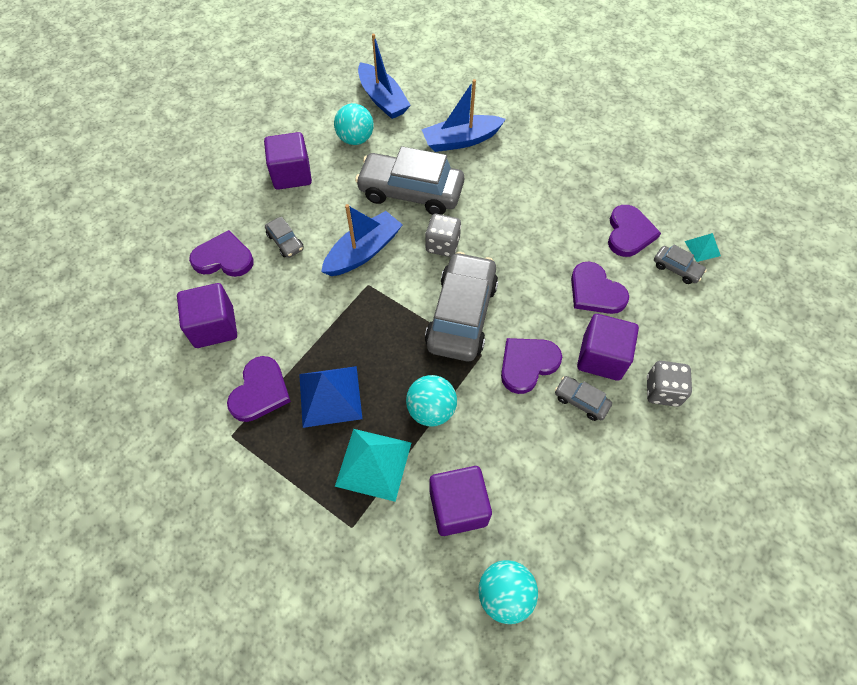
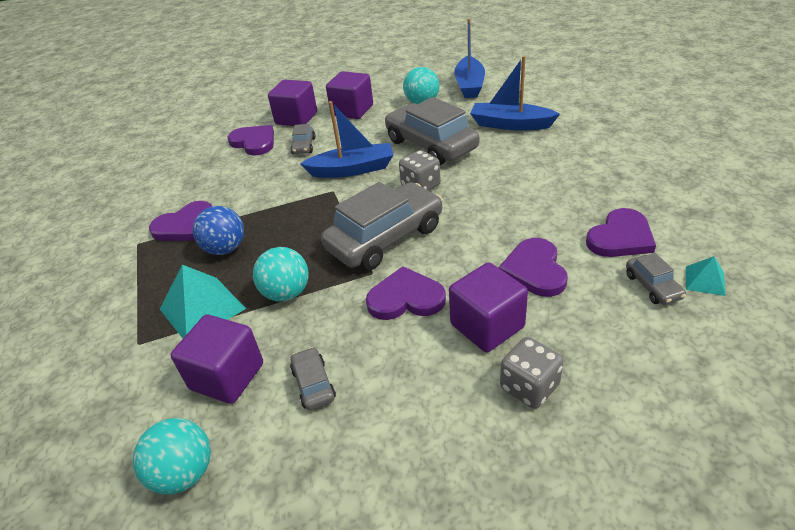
camera: 40 degrees right, 20 degrees down
purple cube [177,283,237,348] -> purple cube moved to [268,80,317,126]
blue pyramid [299,366,362,428] -> blue ball [193,206,244,255]
grey car [555,376,612,421] -> grey car moved to [290,347,336,410]

